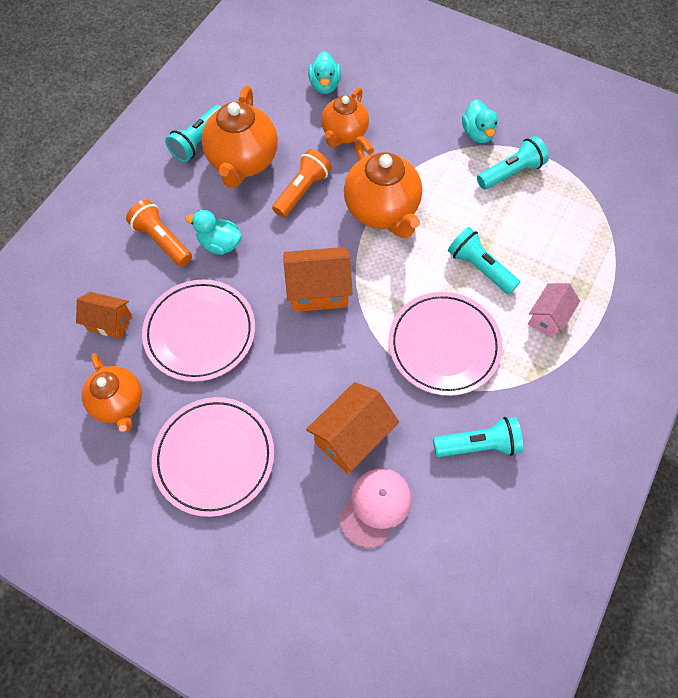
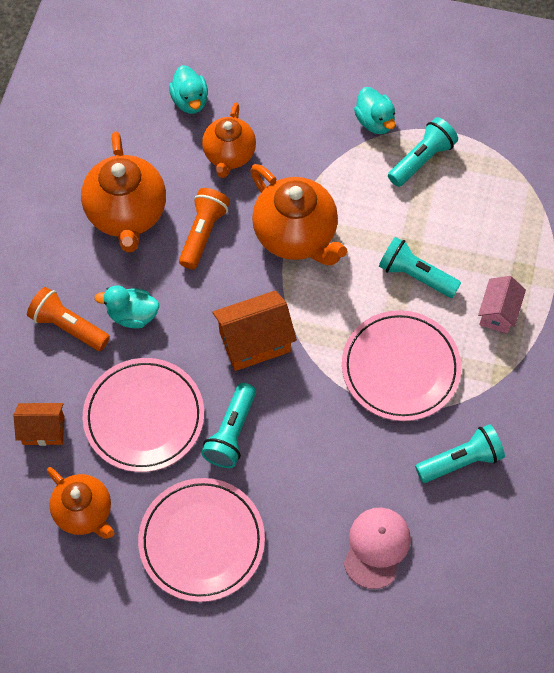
camera: 15 degrees left, 0 degrees up
turquoise flashlight [165,105,222,162] -> turquoise flashlight moved to [201,383,256,468]
orange house [306,382,399,474] -> none

